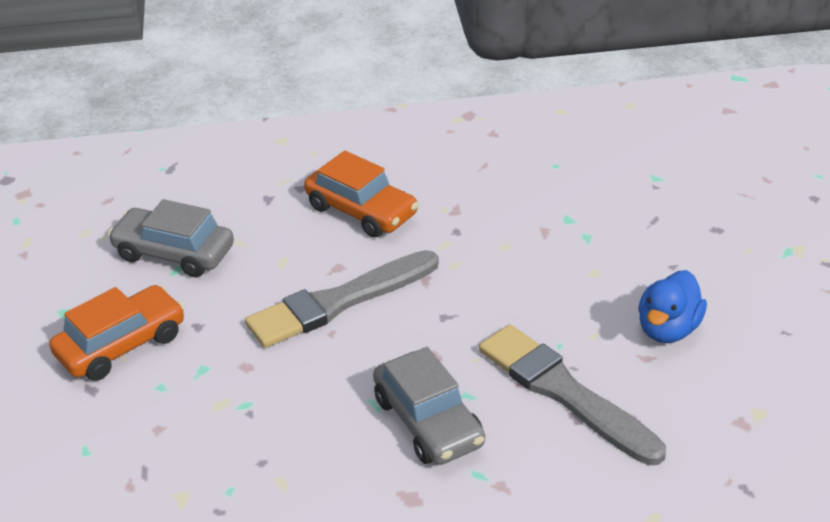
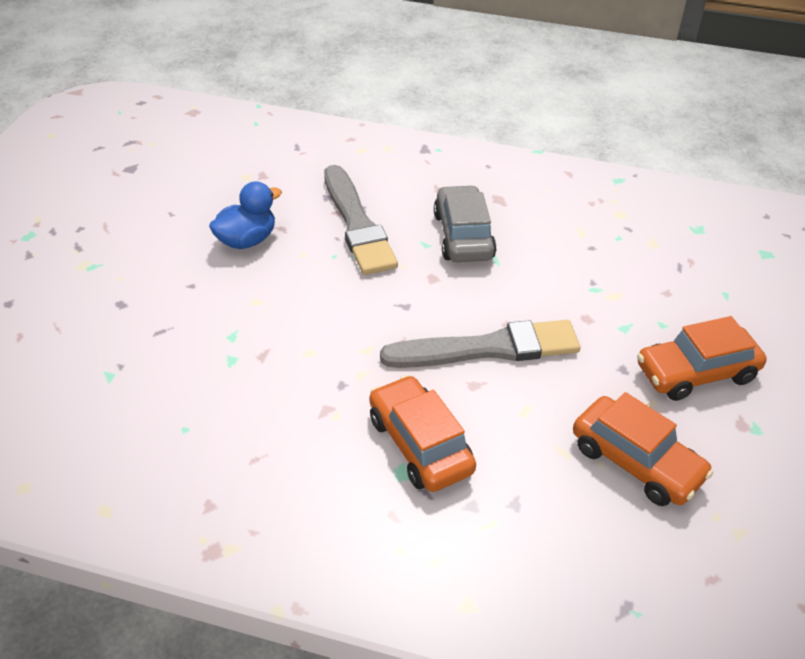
camera: 160 degrees left, 5 degrees up
grey car [108,199,234,277] -> orange car [573,392,713,506]

